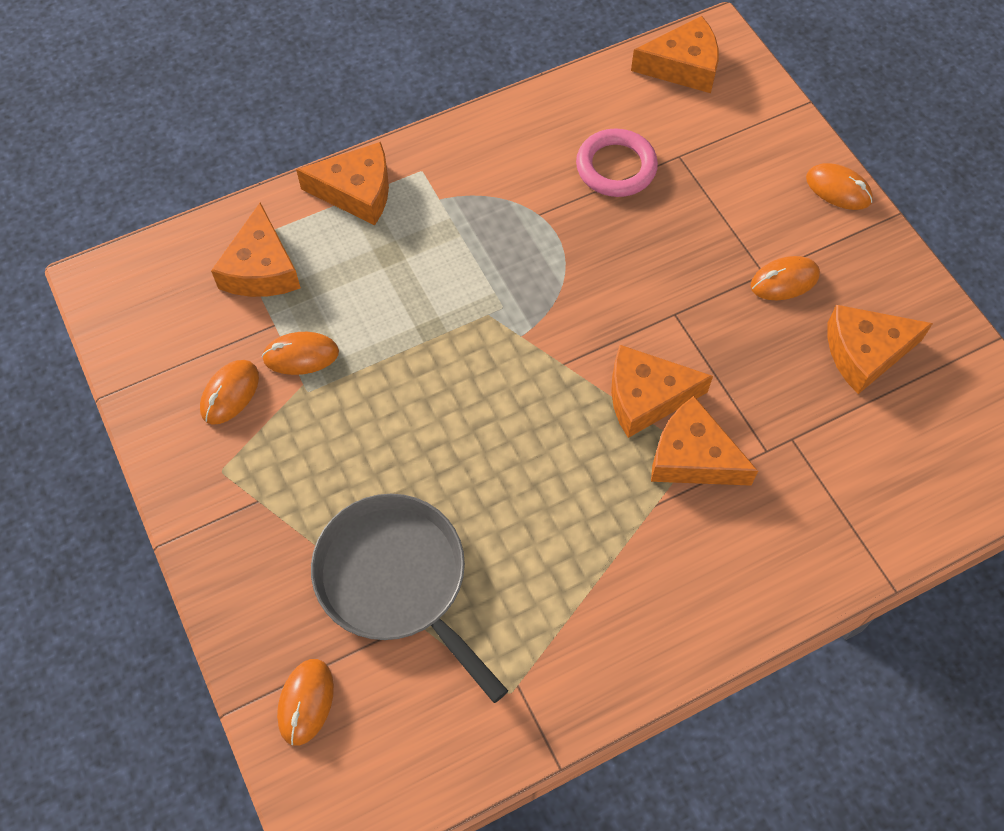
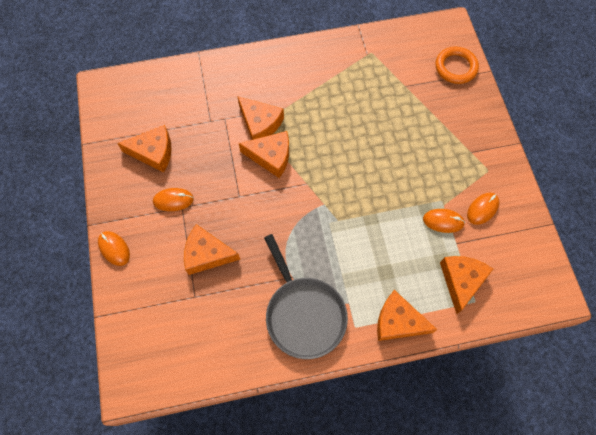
camera: 165 degrees left, 5 degrees up
orange mouse [277,659,334,746] -> orange ring [436,47,479,84]
grey pan [311,494,508,703] -> grey pan moved to [264,234,348,359]
pink ring [576,128,658,197] -> none
orange cheese [631,16,719,93] -> orange cheese moved to [184,224,240,275]

